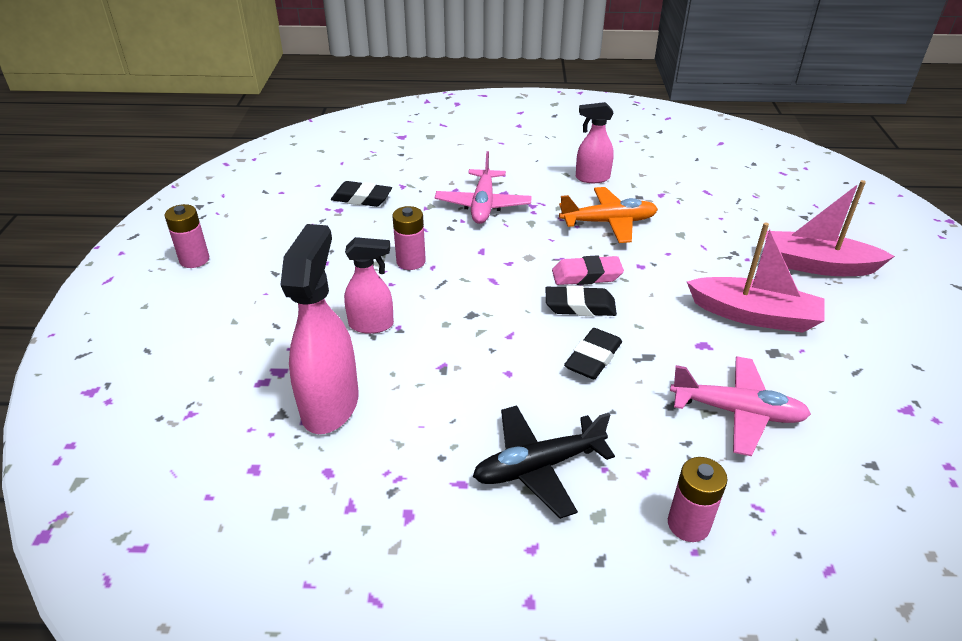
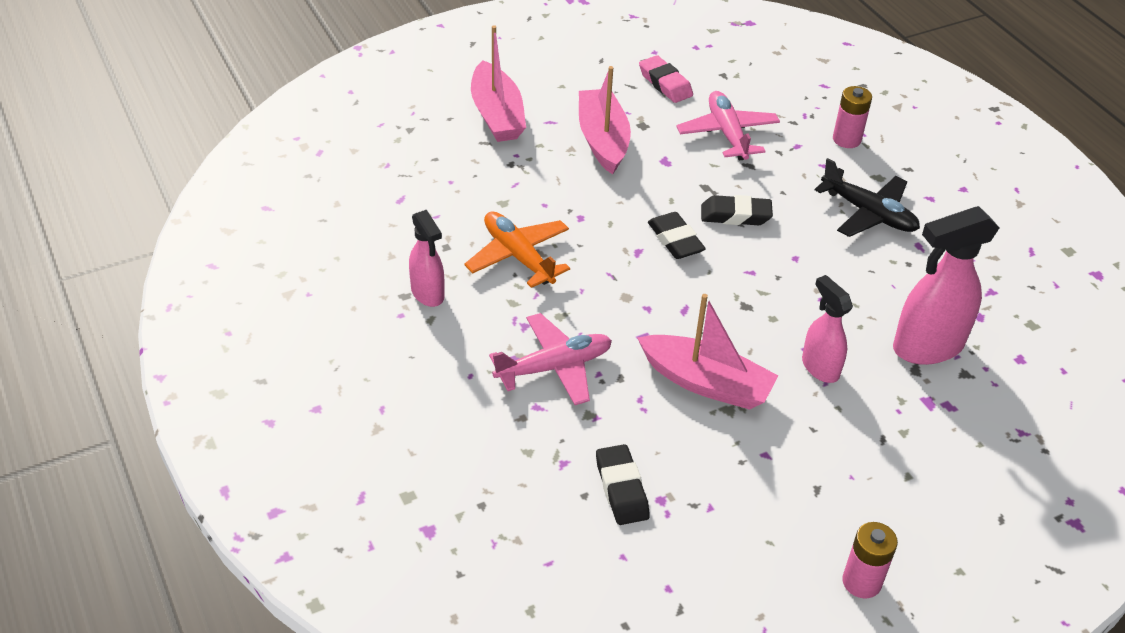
camera: 120 degrees left, 5 degrees up
pink battery [392,206,426,270] -> pink boat [638,294,779,410]
pink eraser [552,255,624,285] -> pink eraser moved to [639,55,693,103]

